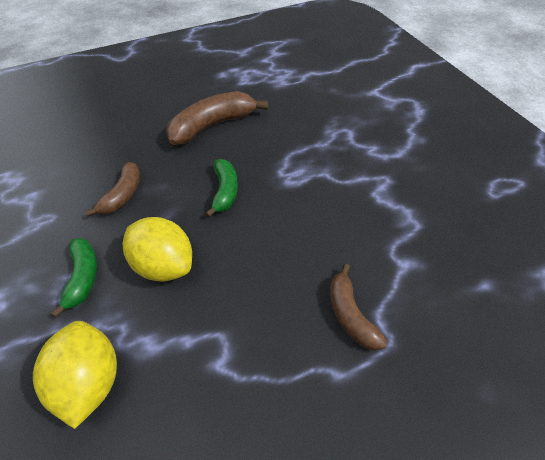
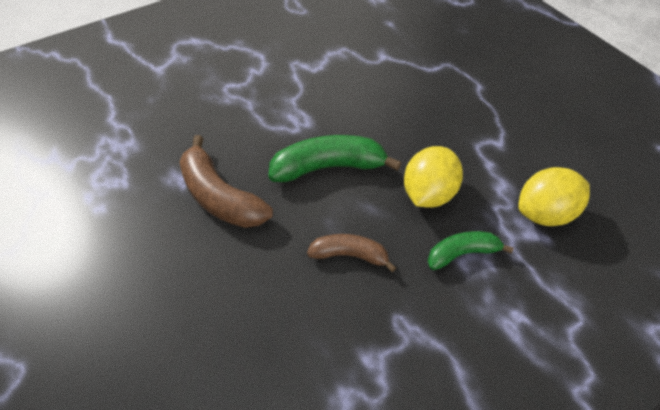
camera: 100 degrees left, 0 degrees up
green banana [205,159,238,217] -> green banana [268,135,401,182], size x1.66
brown banana [330,264,387,350] -> none

